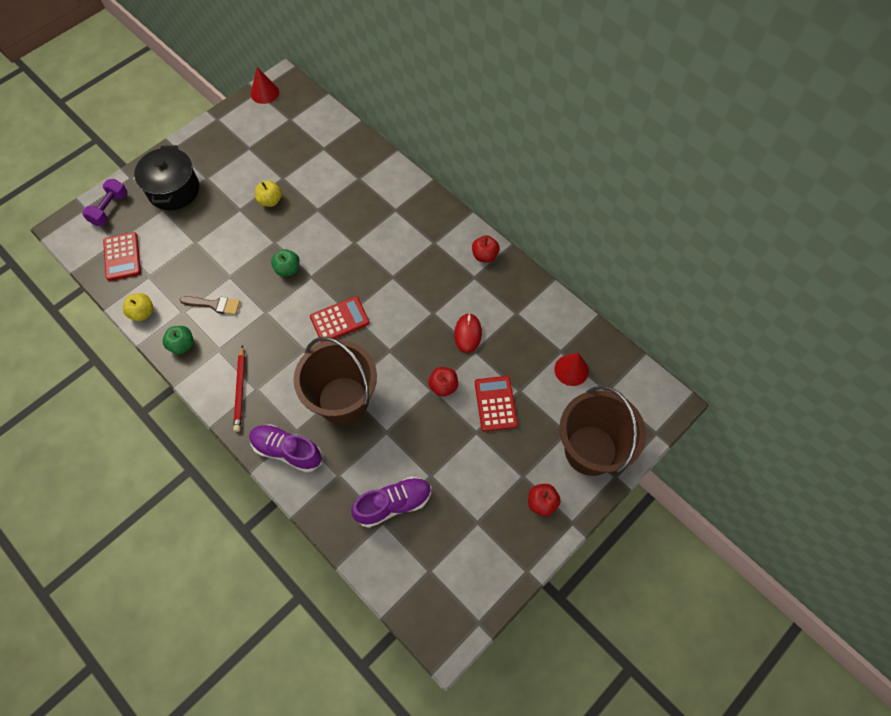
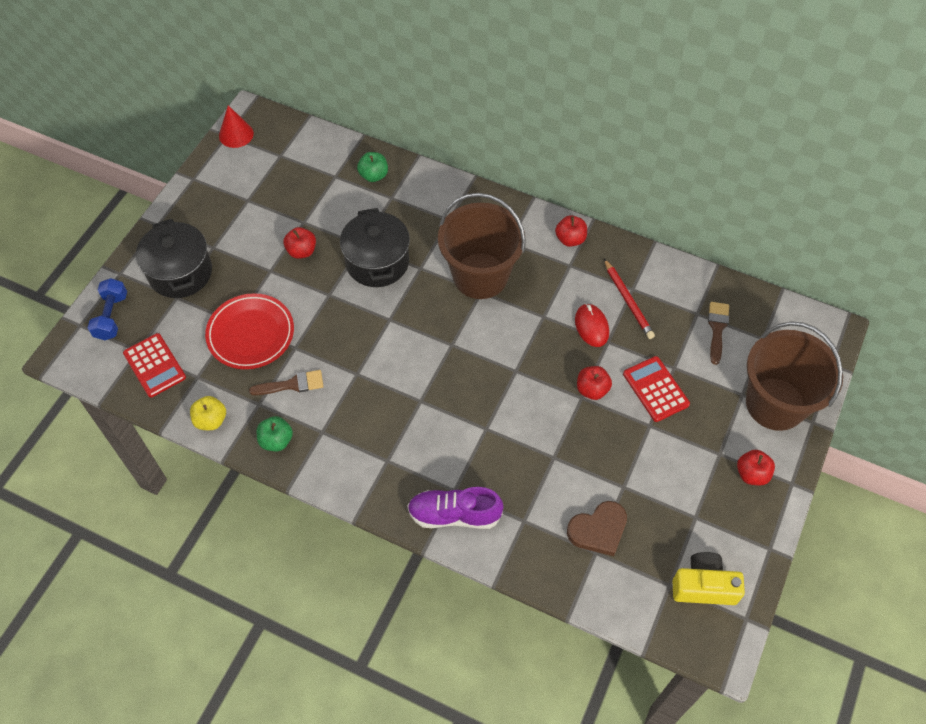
camera: 20 degrees left, 5 degrees down
purple dumbbell [82,179,127,226] -> blue dumbbell [88,278,127,340]
red pencil [233,345,245,432] -> red pencil moved to [604,259,655,339]
yellow apple [255,180,282,207] -> red apple [284,227,316,259]
green apple [271,249,300,276] -> green apple moved to [357,152,388,182]
brown bucket [294,337,377,425] -> brown bucket moved to [438,193,526,299]
red calculator [310,296,370,343] -> none
purple shoe [351,477,431,528] -> brown heart [567,501,627,556]
red cone [554,353,589,386] -> brown brush [708,302,729,365]
none -> red plate [205,293,294,369]
none -> black pot [340,208,410,287]
none -> yellow camera [673,552,745,605]

